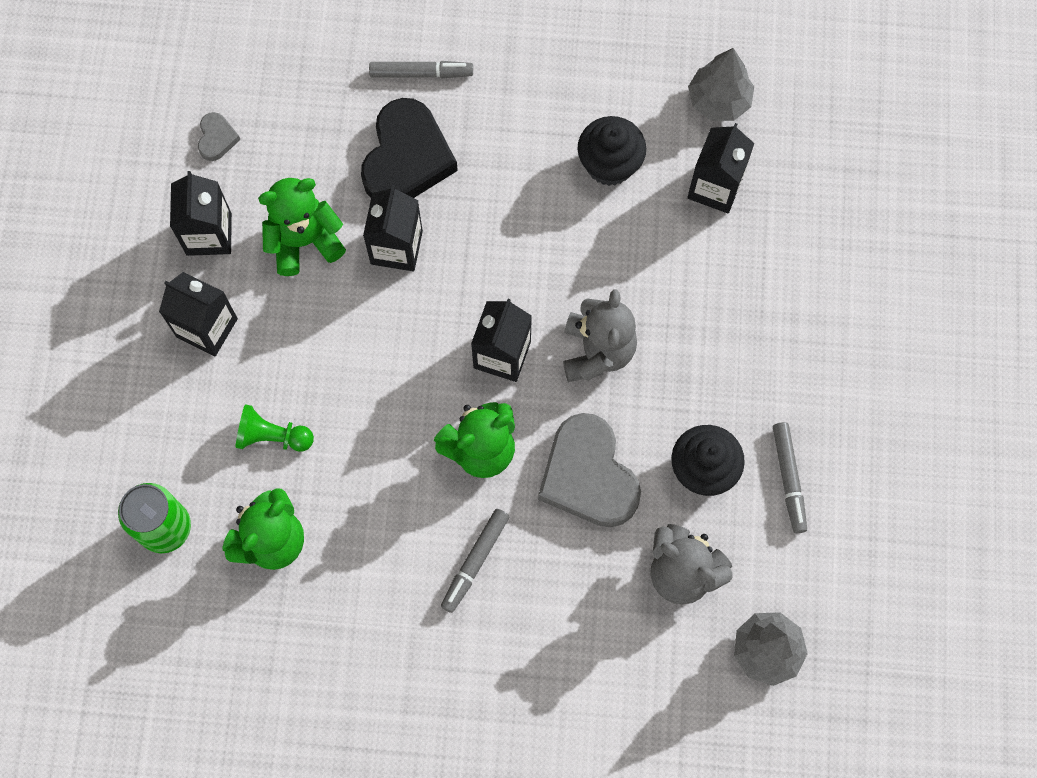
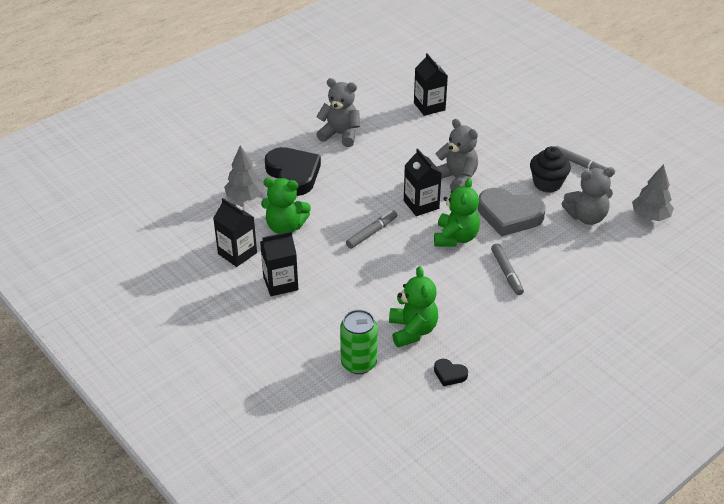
camera: 45 degrees left, 30 degrees down
grey heart [198,112,240,161] -> none
green pawn [235,404,314,452] -> none
green teddy bear [258,178,346,276] -> green teddy bear turned 105 degrees counterclockwise [261,178,311,234]
black carton [363,185,423,271] -> none
grey marker [369,61,473,78] -> grey marker moved to [346,210,397,249]
black cupcake [578,116,646,186] -> none
grey tree [688,48,754,121] -> grey tree moved to [224,145,264,201]
none -> grey teddy bear [316,78,360,147]
none -> black heart [434,359,468,386]

